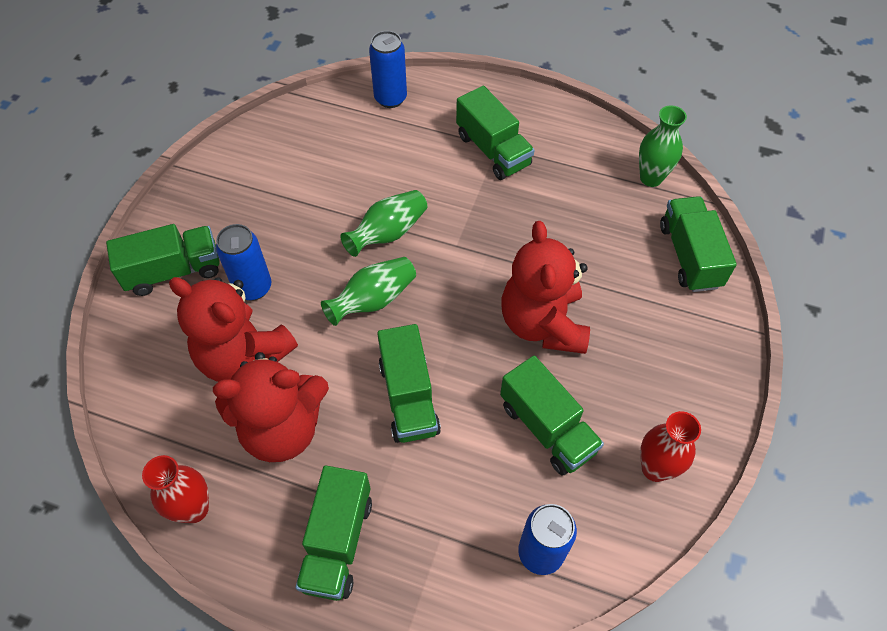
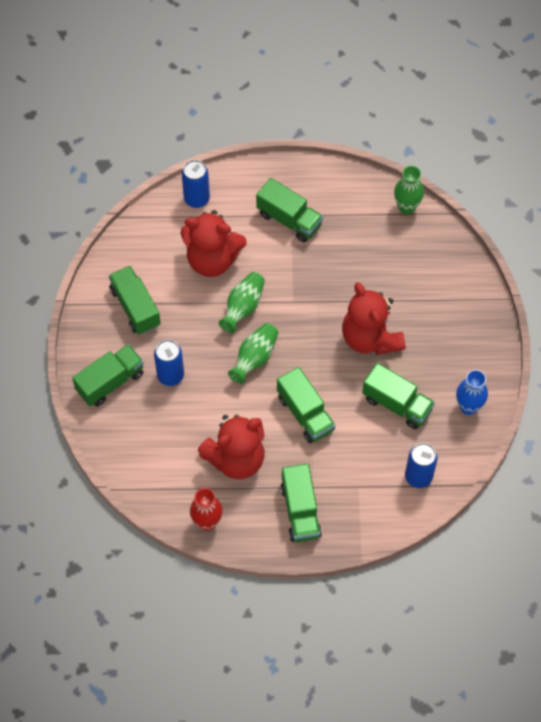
camera: 20 degrees left, 5 degrees up
red teddy bear [169,277,298,382] -> red teddy bear moved to [181,210,247,277]
red vase [640,411,701,482] -> blue vase [456,370,488,415]
green truck [660,196,737,292] -> green truck moved to [109,266,161,335]

